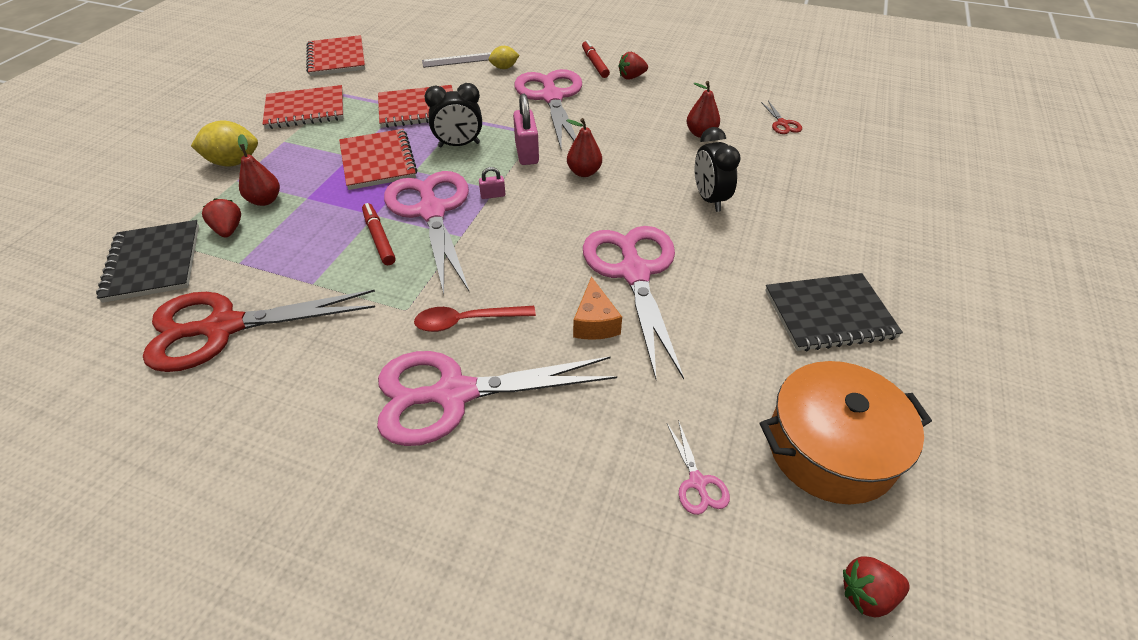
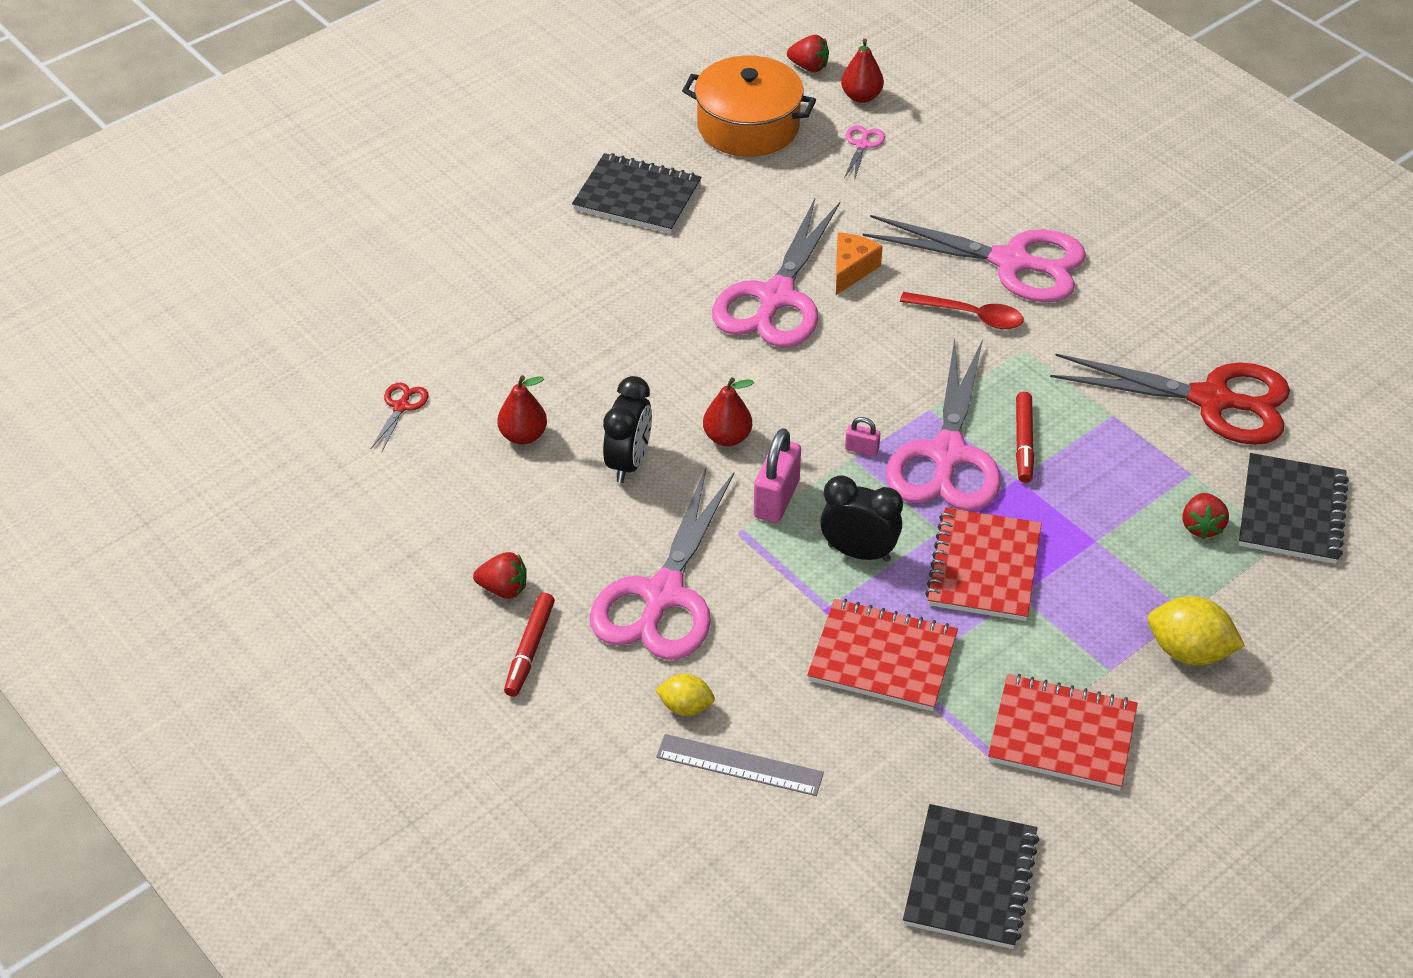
camera: 150 degrees left, 0 degrees up
red pear [238,134,280,206] -> red pear moved to [841,39,884,103]
red notebook [306,35,365,76] -> black notebook [903,804,1039,949]
black clock [695,127,741,212] -> black clock moved to [603,376,652,483]

